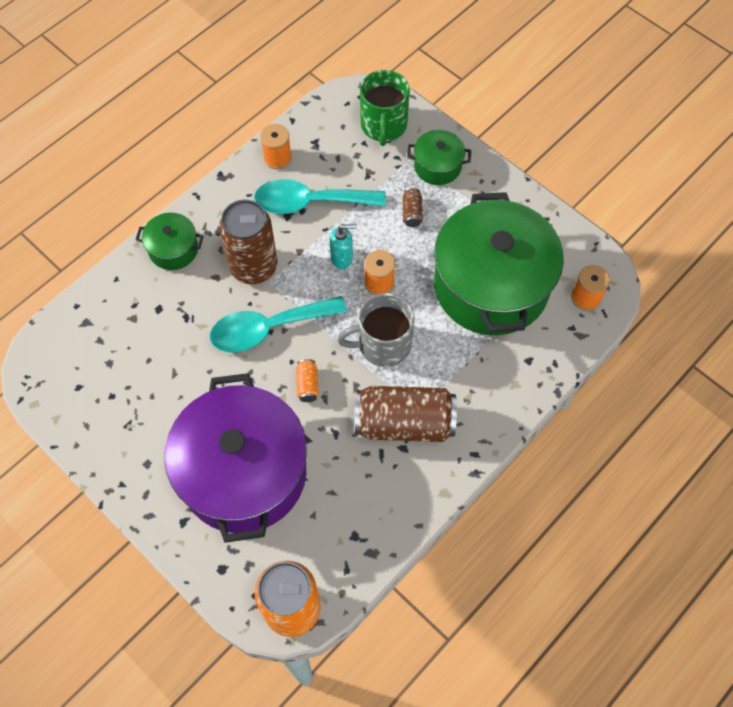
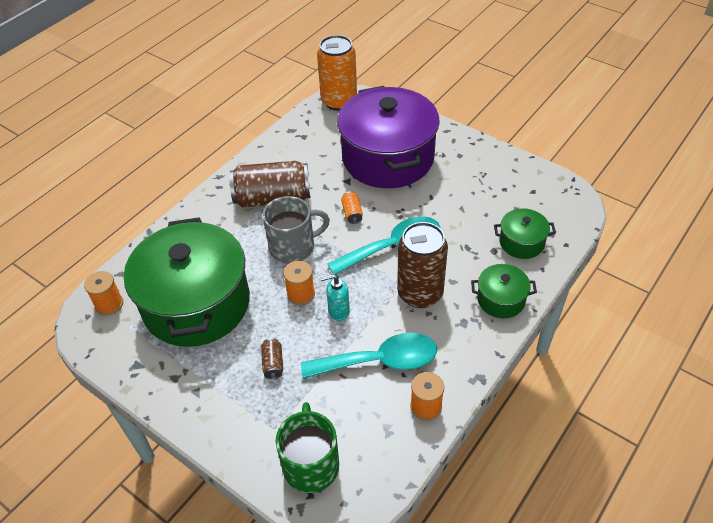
camera: 175 degrees right, 15 degrees down
green pot [407,130,471,185] -> green pot moved to [494,208,556,259]

